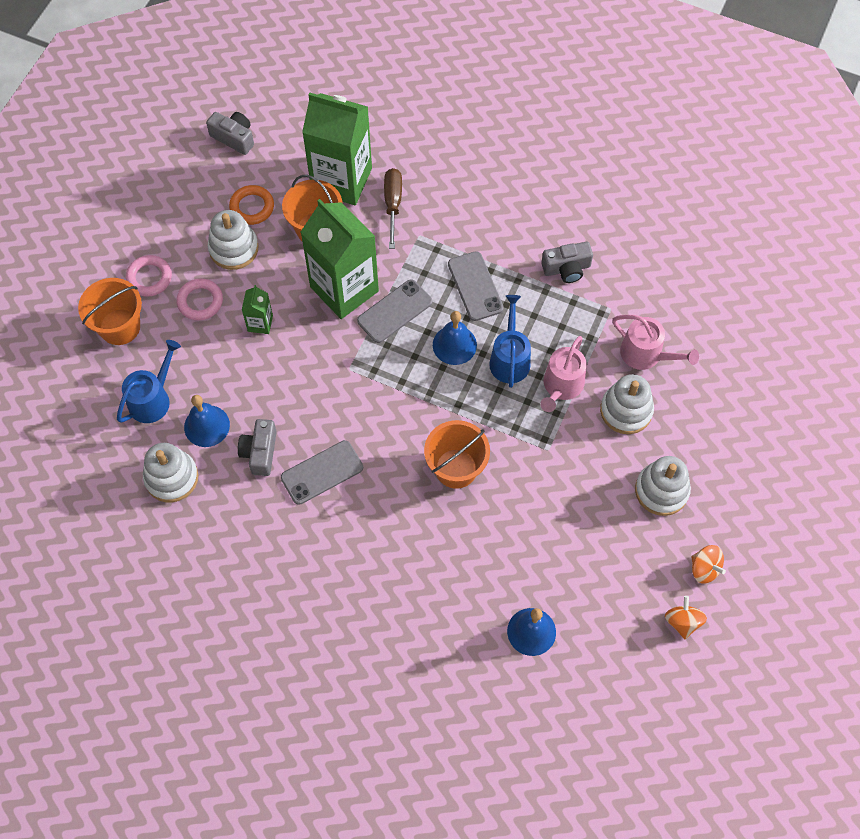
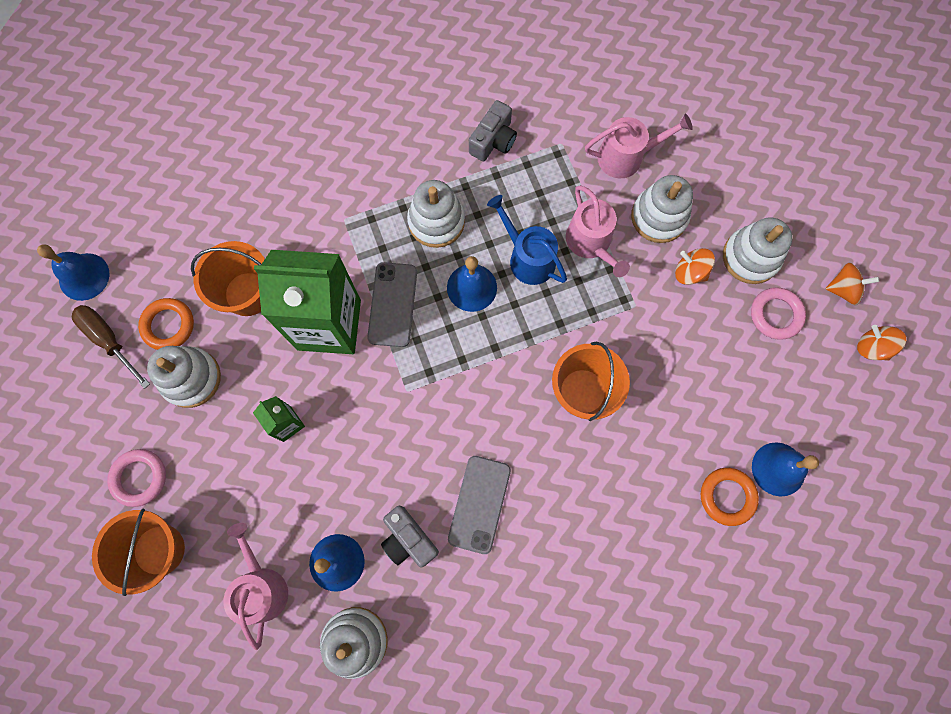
camera: 45 degrees left, 10 degrees up
blue watering can [117,340,181,423] -> pink watering can [223,523,288,650]
pink ring [176,278,223,320] -> pink ring moved to [751,288,806,340]
grey camera [206,112,254,155] -> blue bell [37,244,109,301]
green carton [302,92,372,205] -> none
brown screwdriver [384,168,402,249] -> brown screwdriver moved to [72,305,150,389]
grey phone [448,251,504,321] -> white stacking toy [407,180,465,248]
none -> orange spinning top [675,248,715,285]
none -> orange ring [701,468,759,526]

